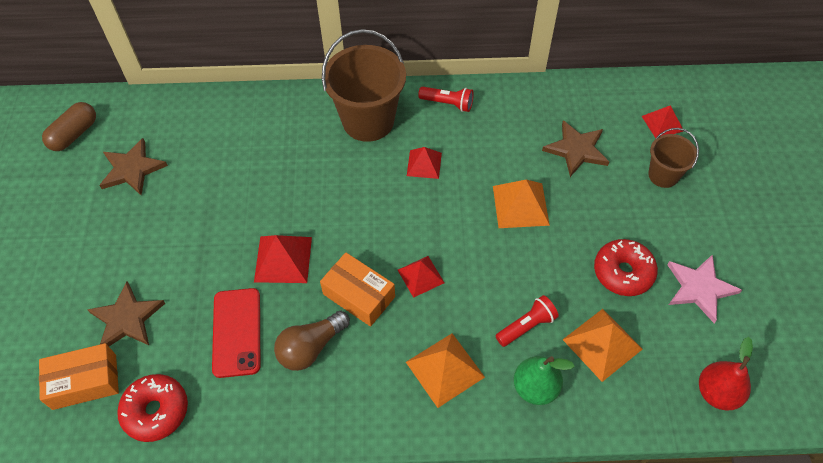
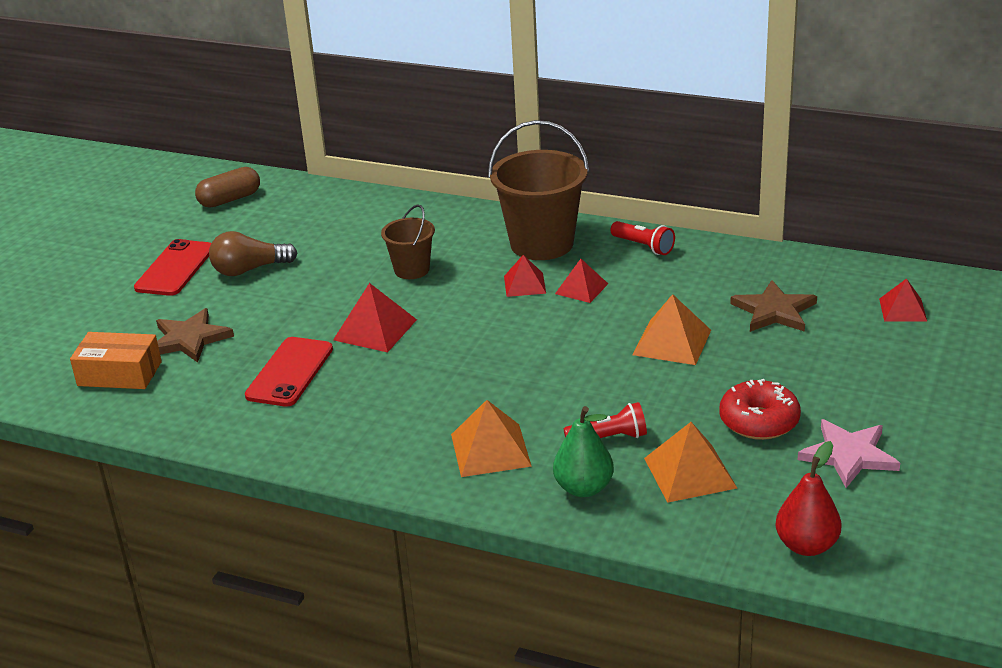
camera: 25 degrees right, 25 degrees down
brown star [99,138,168,195] -> none
red donut [117,374,188,442] -> none
brown light bulb [274,311,350,371] -> brown light bulb moved to [209,231,298,276]
orange box [320,253,395,327] -> none
red pyramid [398,256,445,298] -> red pyramid moved to [504,255,546,297]
brown bucket [648,128,699,188] -> brown bucket moved to [381,204,435,279]
none -> red phone [134,239,211,296]

